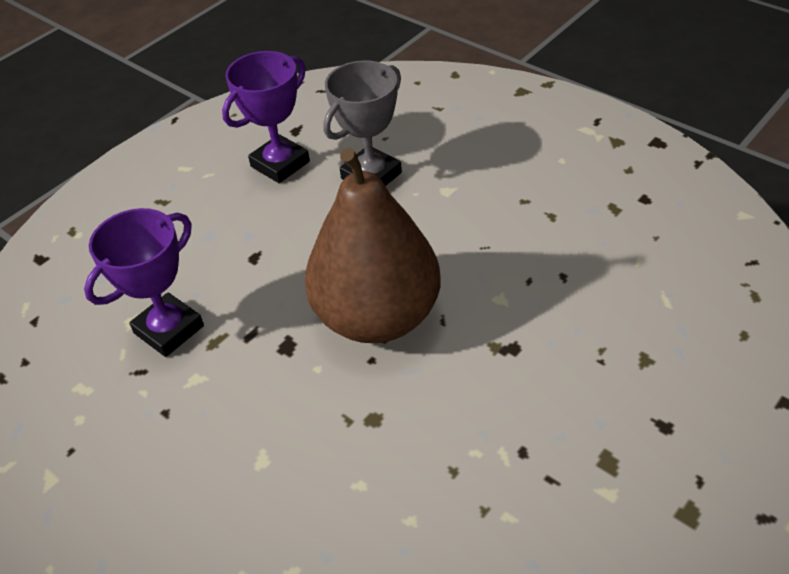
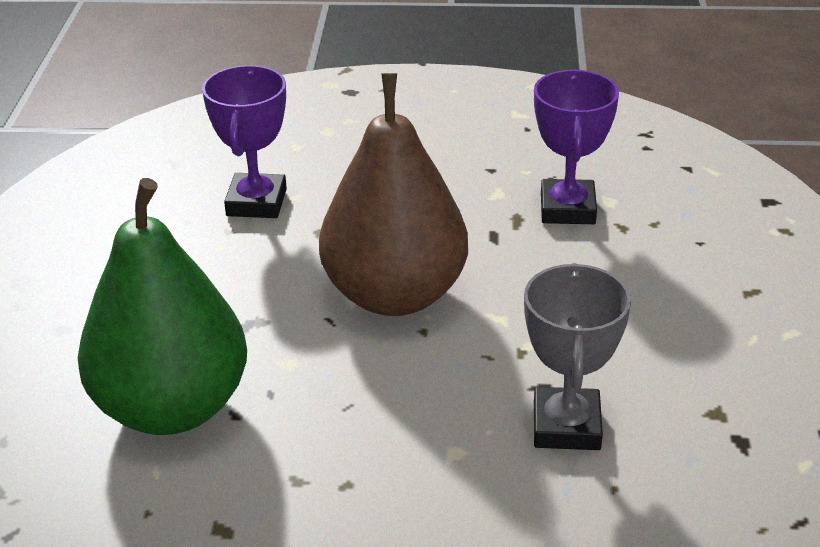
camera: 140 degrees right, 10 degrees down
purple trophy [222,51,310,183] -> purple trophy moved to [202,65,287,218]
none -> green pear [78,178,247,435]

